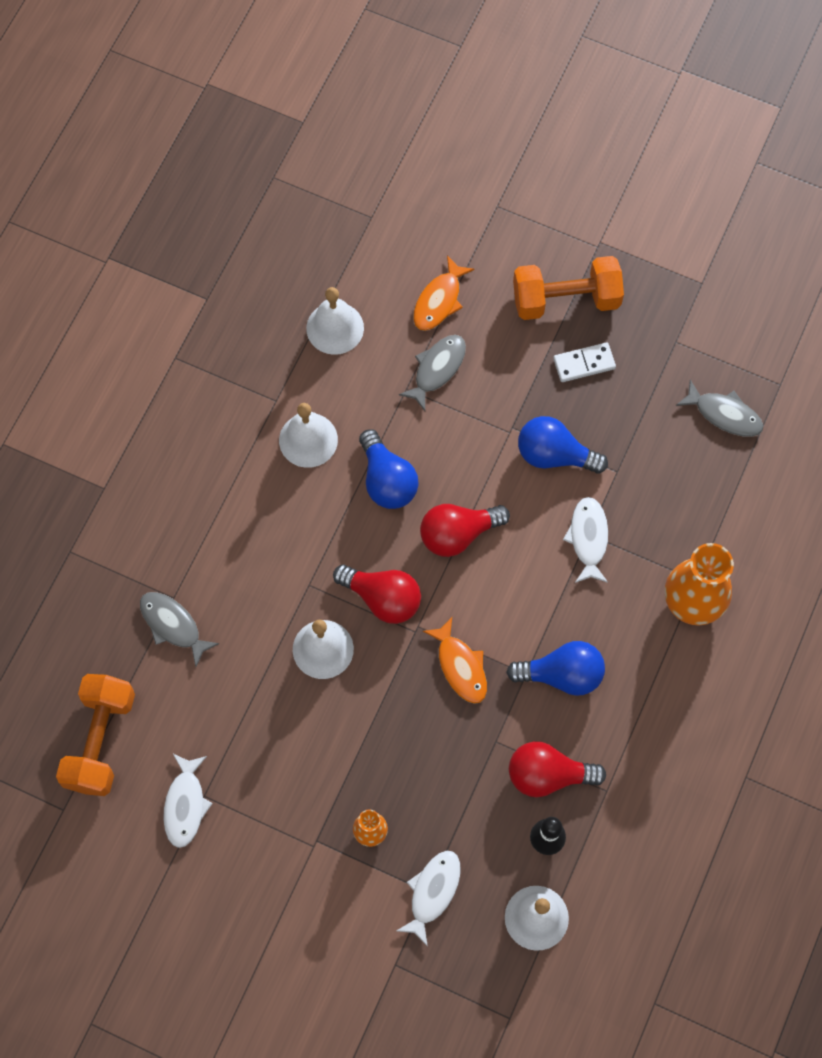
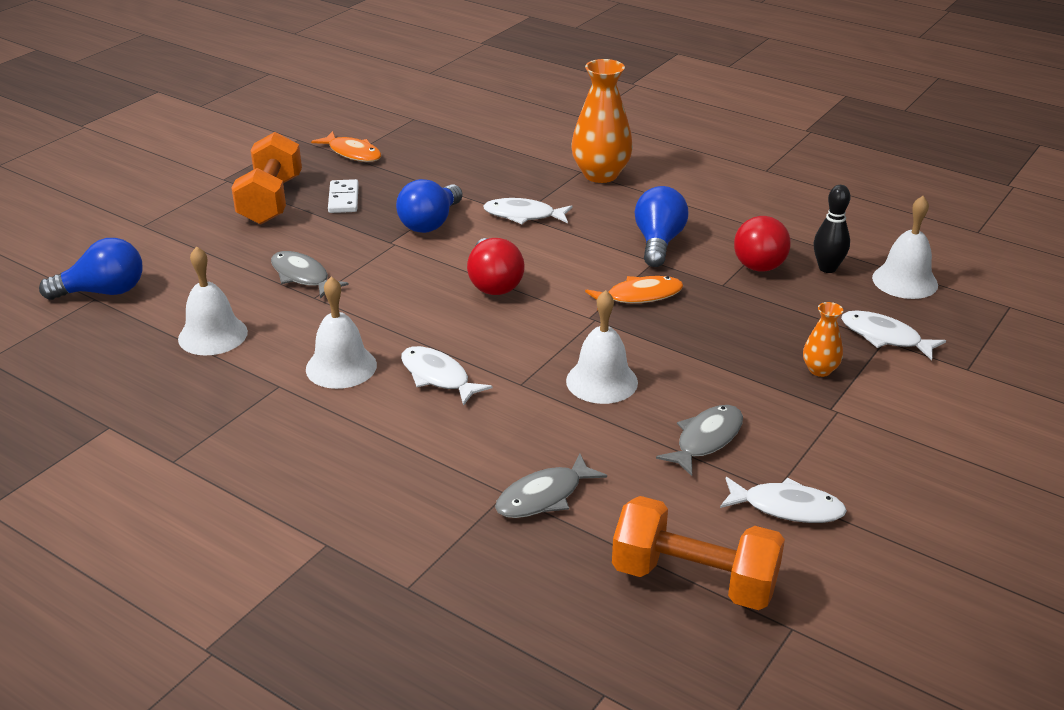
camera: 80 degrees left, 35 degrees down
red light bulb [333,565,421,624] -> none
blue light bulb [359,429,418,509] -> blue light bulb moved to [39,238,143,300]
orange fish [413,255,475,331] -> orange fish moved to [311,131,381,162]
grey fish [676,380,763,437] -> grey fish moved to [656,405,743,476]
none -> white fish [401,346,492,406]

